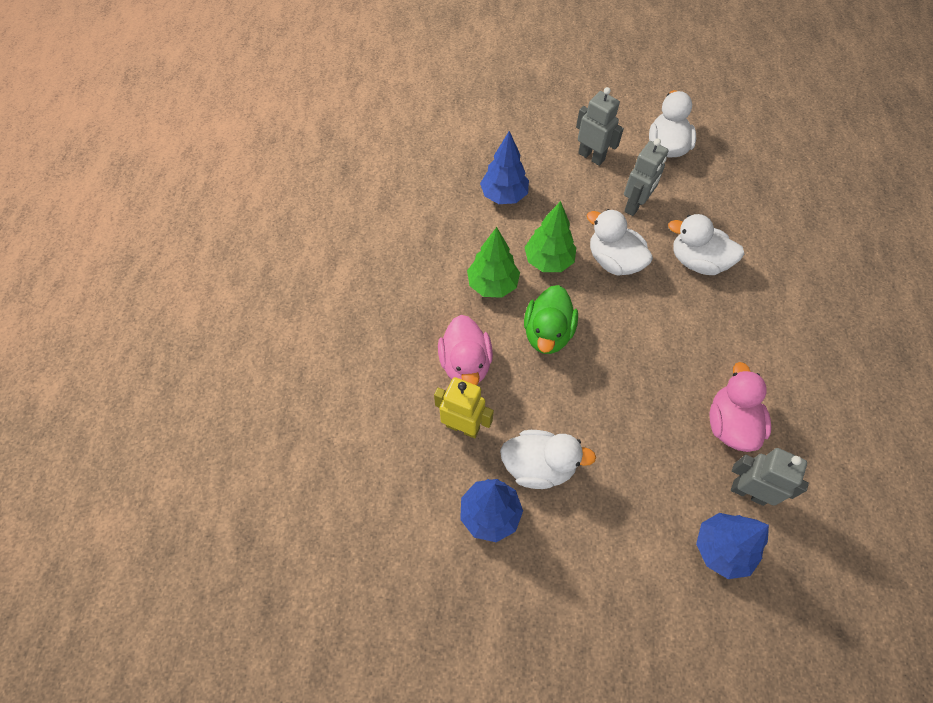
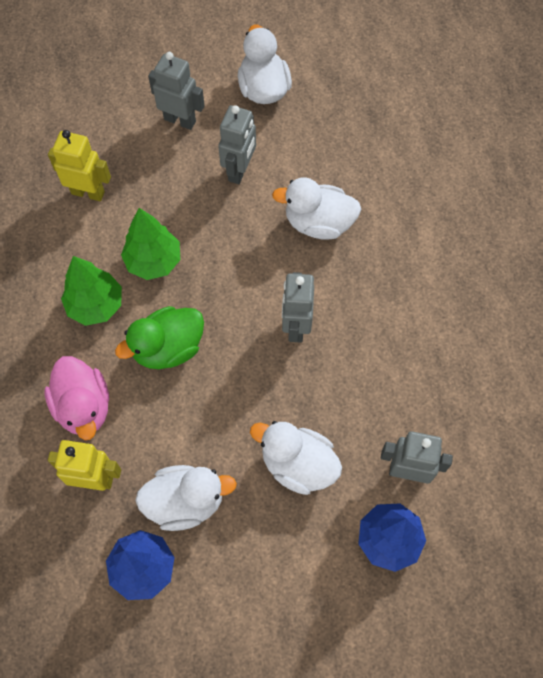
camera: 15 degrees left, 5 degrees up
blue tree [480,131,529,204] -> yellow robot [48,130,111,201]
green duck [524,285,578,354] -> green duck turned 60 degrees clockwise [115,306,204,369]
white duck [587,209,653,275] -> white duck moved to [250,421,342,495]
pink duck [709,362,771,452] -> none
none -> grey robot [282,272,314,343]

